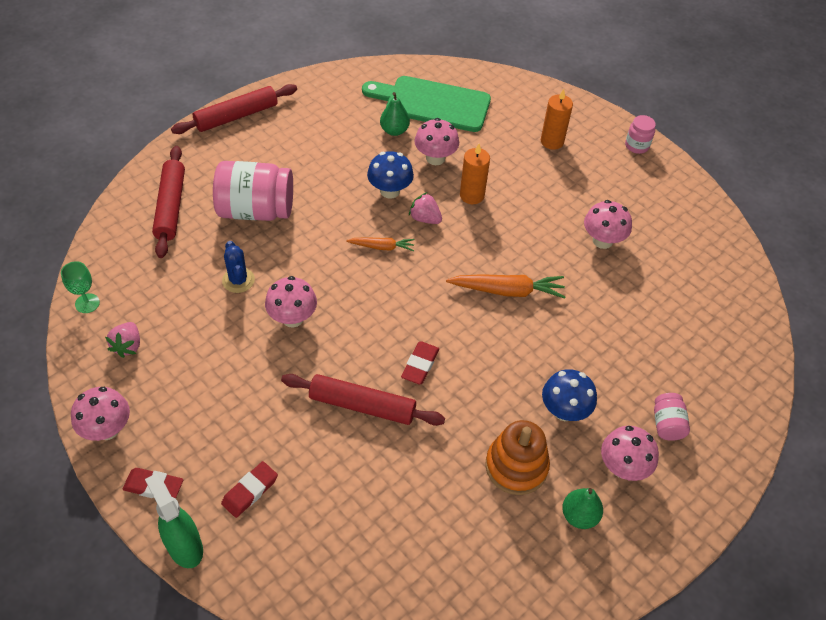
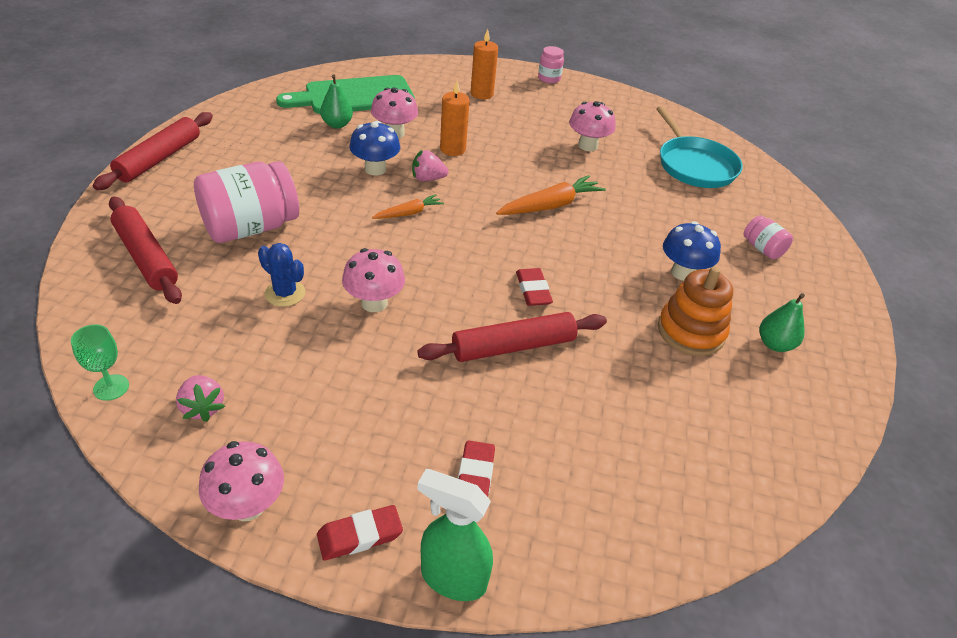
camera: 35 degrees left, 10 degrees down
pink mushroom [601,426,659,481] -> none
none -> turquoise pan [656,106,743,188]

